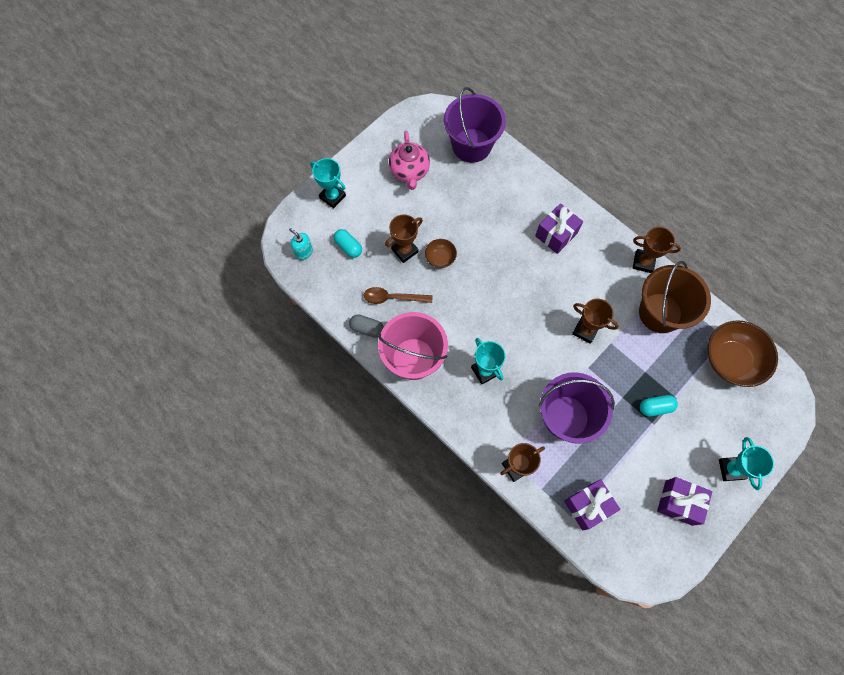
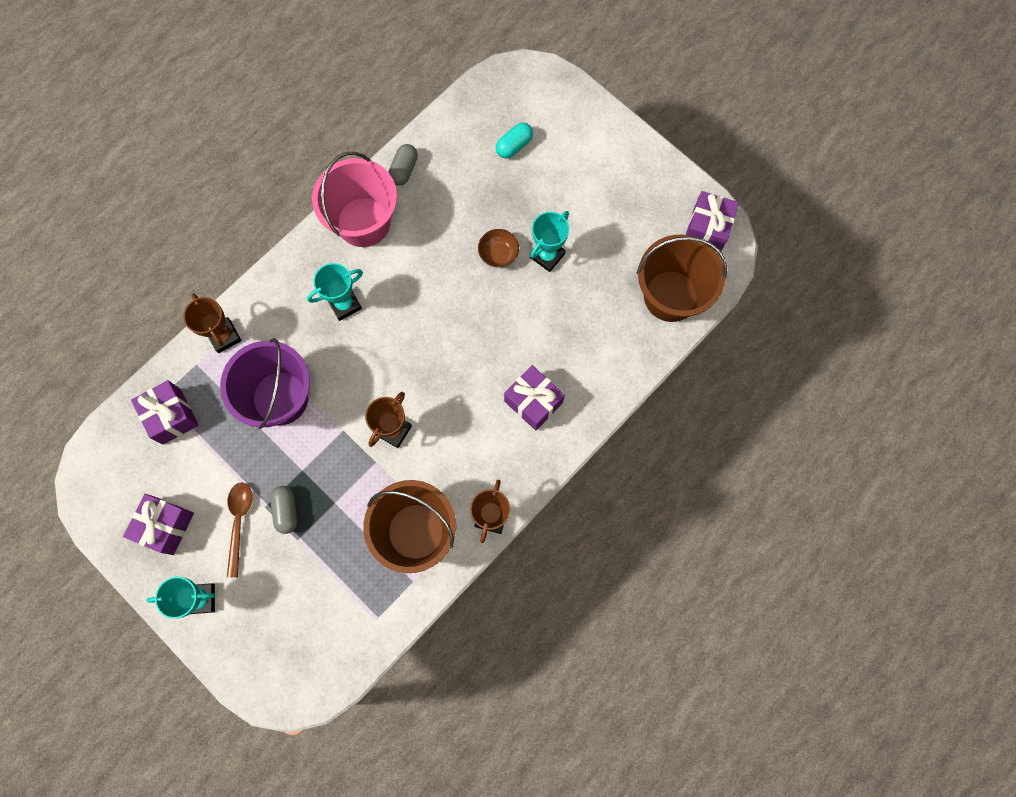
camera: 90 degrees right, 5 degrees up
turquoise soap dispenser [289,228,313,260] -> none
turquoise trophy [310,158,346,208] -> turquoise trophy moved to [530,211,569,272]
brown spoon [364,287,432,304] -> brown spoon moved to [227,482,252,578]
brown trophy [385,214,423,263] -> none
pink teapot [389,131,430,190] -> none
purple bucket [444,87,506,163] -> brown bucket [636,235,727,322]
turquoise capsule [640,395,678,417] -> grey capsule [270,486,297,534]
brown bowl [707,320,778,387] -> none
none -> purple gift [686,191,739,251]

